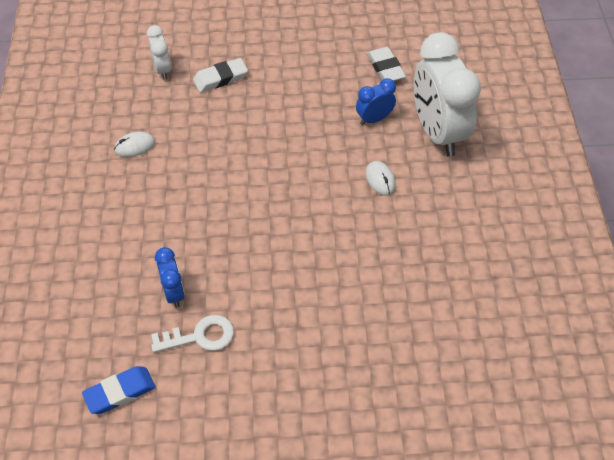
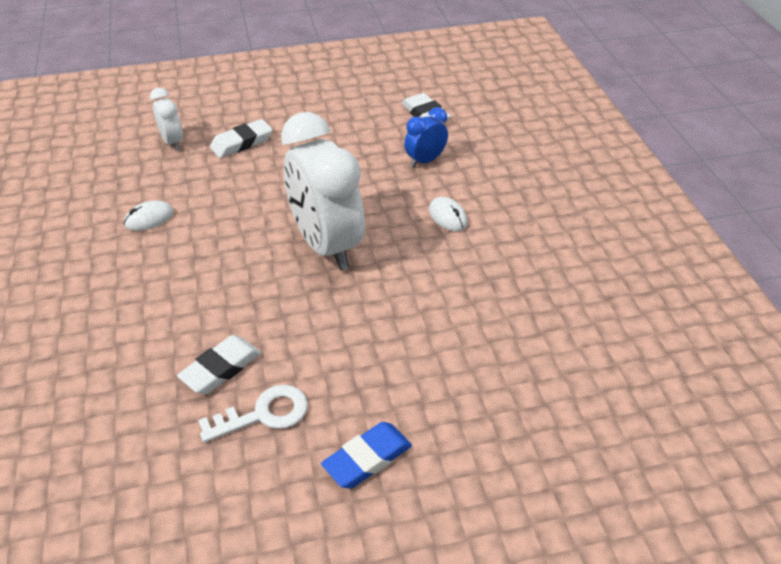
camera: 10 degrees left, 10 degrees down
blue eraser [82,366,156,414] -> blue eraser moved to [321,422,412,488]
blue clock [155,247,185,308] -> white eraser [177,335,261,394]
white clock [414,32,481,157] -> white clock moved to [281,112,365,270]

